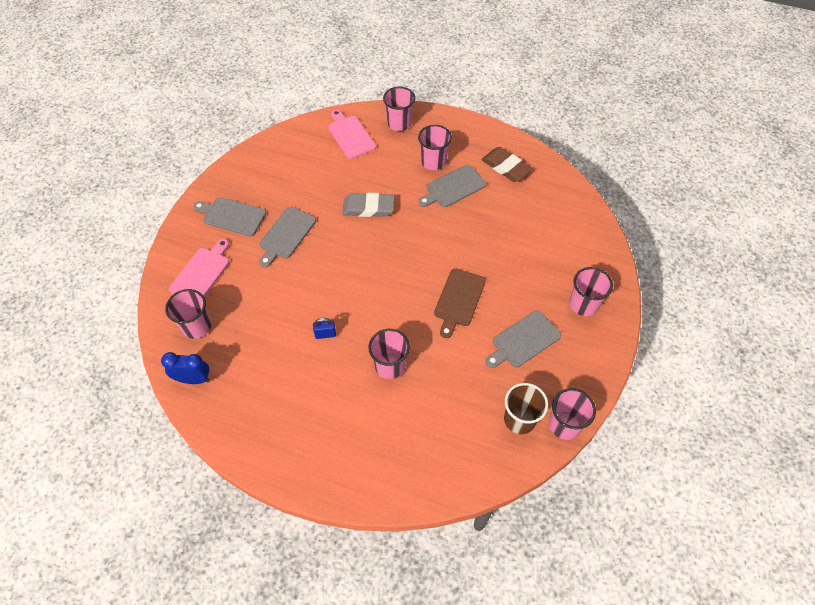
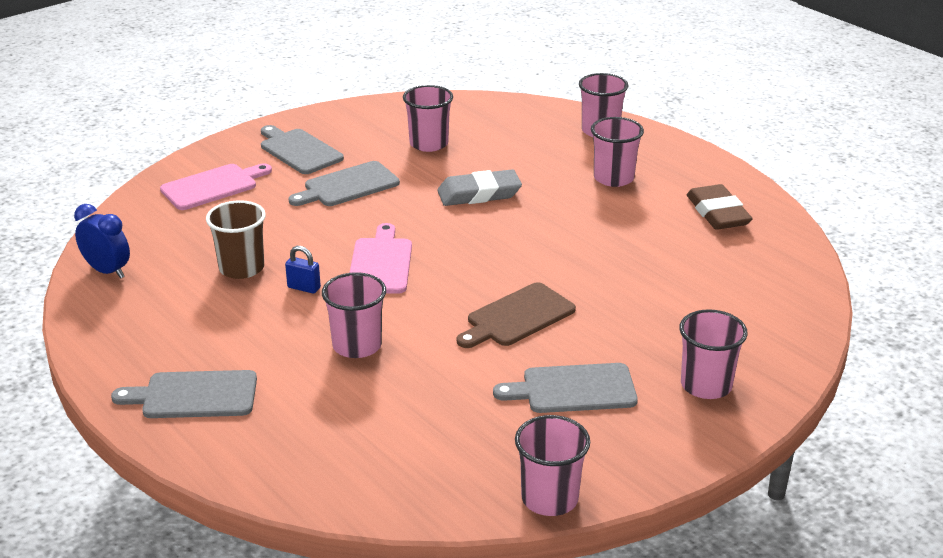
camera: 30 degrees right, 25 degrees down
pink cup [165,289,212,339] -> pink cup moved to [403,85,453,152]
pink cutting board [328,109,376,159] -> pink cutting board moved to [349,223,412,294]
grey eraser [342,193,395,217] -> grey eraser turned 45 degrees counterclockwise [437,169,522,206]
grey cutting board [418,165,486,207] -> grey cutting board moved to [111,370,257,418]
brown cup [504,383,548,434] -> brown cup moved to [206,200,266,279]

